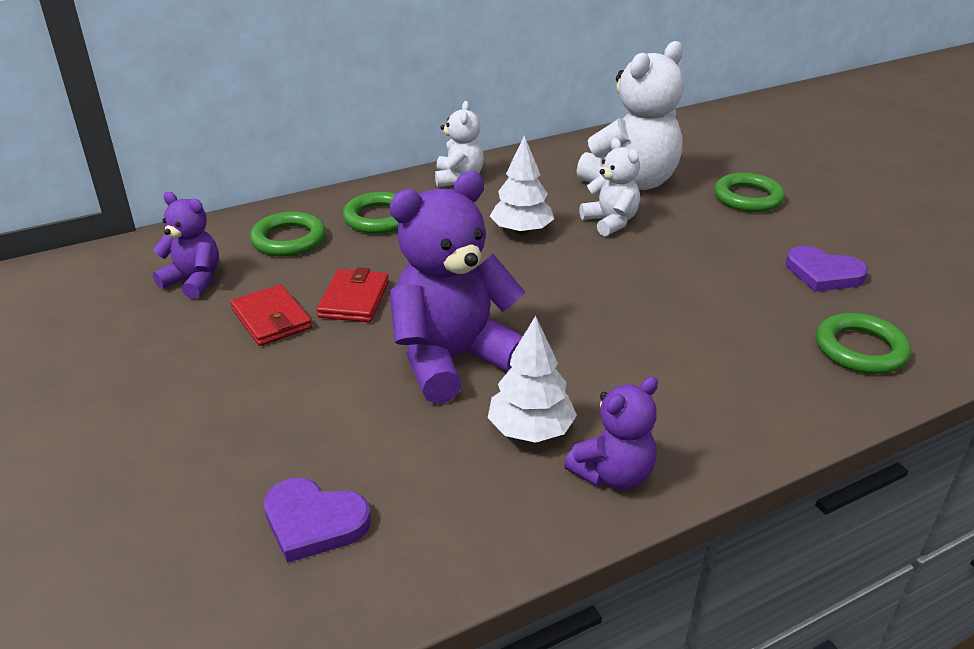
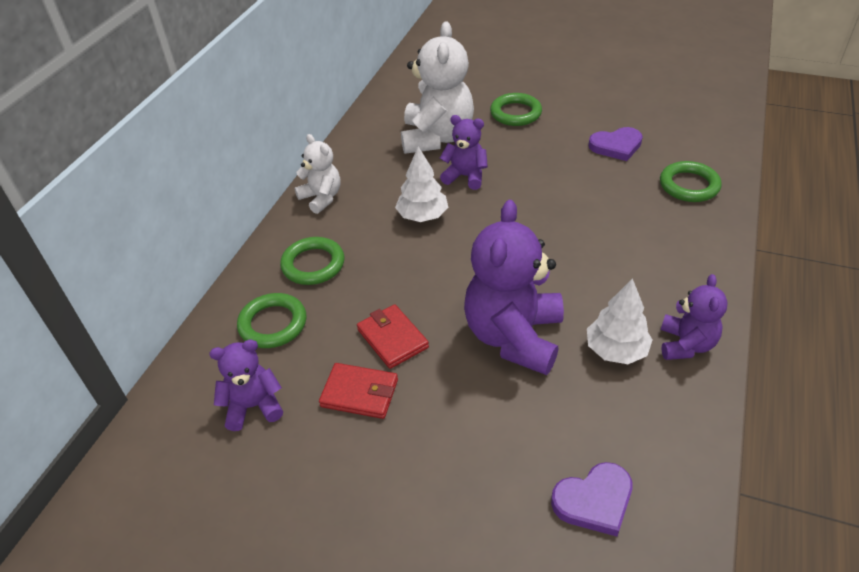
camera: 40 degrees left, 10 degrees up
white teddy bear [579,138,640,236] -> purple teddy bear [440,115,488,190]

